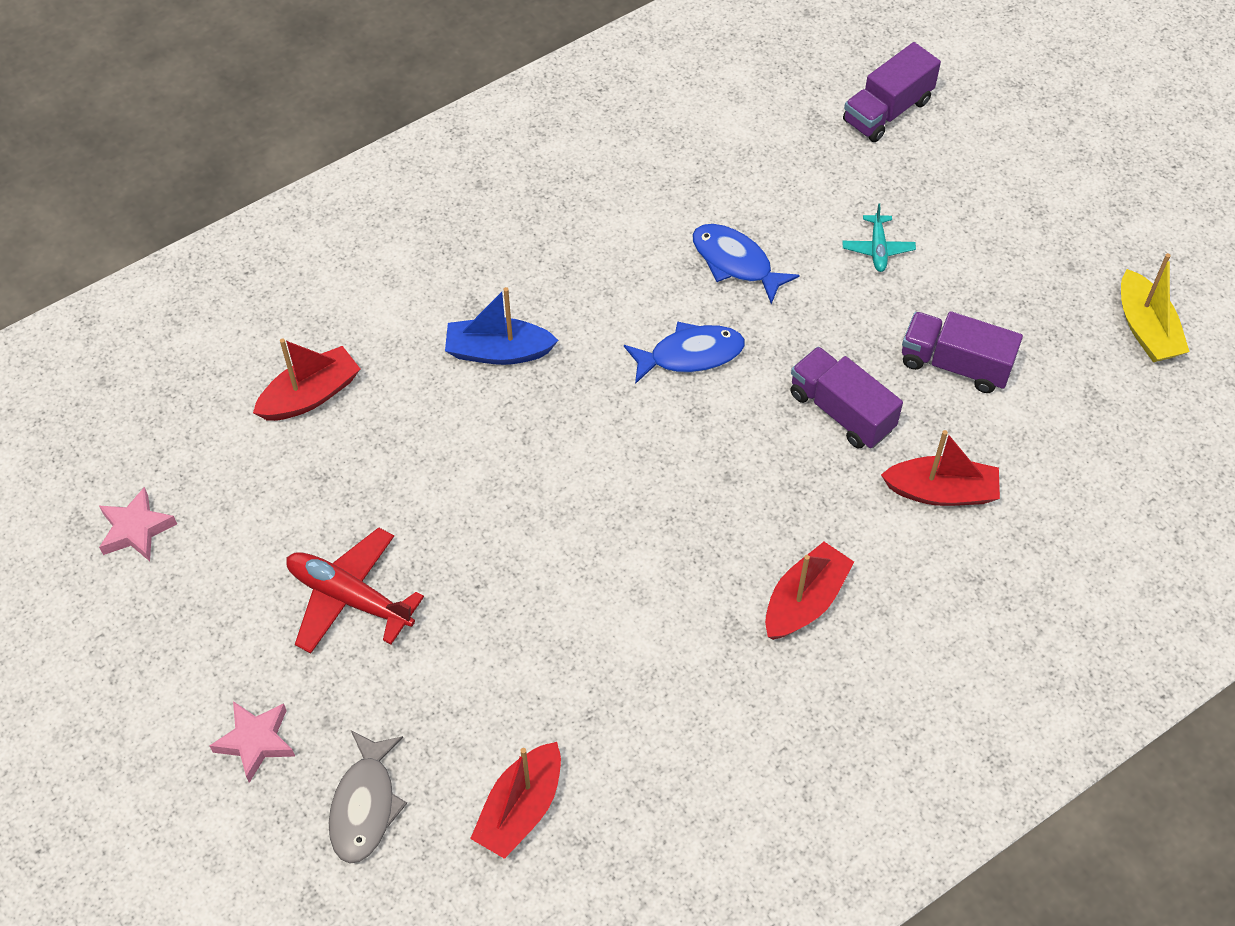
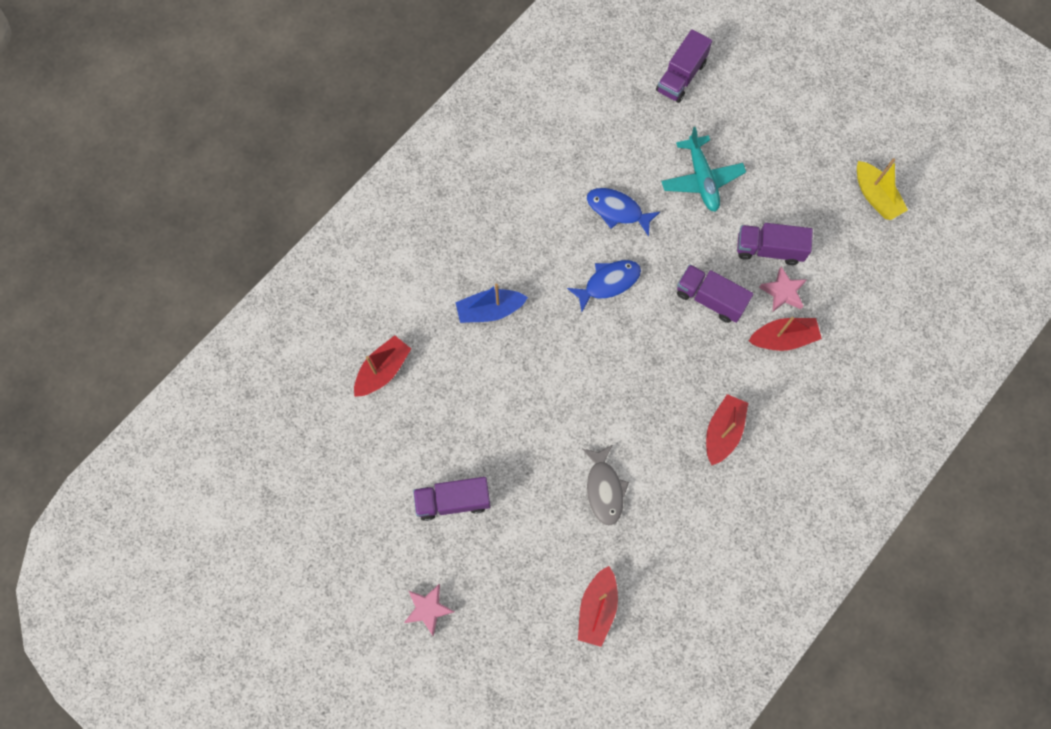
camera: 15 degrees left, 15 degrees up
pink star [99,487,177,561] -> pink star moved to [759,266,807,312]
red plane [286,527,424,654] -> purple truck [413,477,491,521]
grey fish [329,731,407,864] -> grey fish moved to [582,445,629,526]
turquoise plane [842,204,916,272] -> turquoise plane [661,127,746,212], size x1.83

